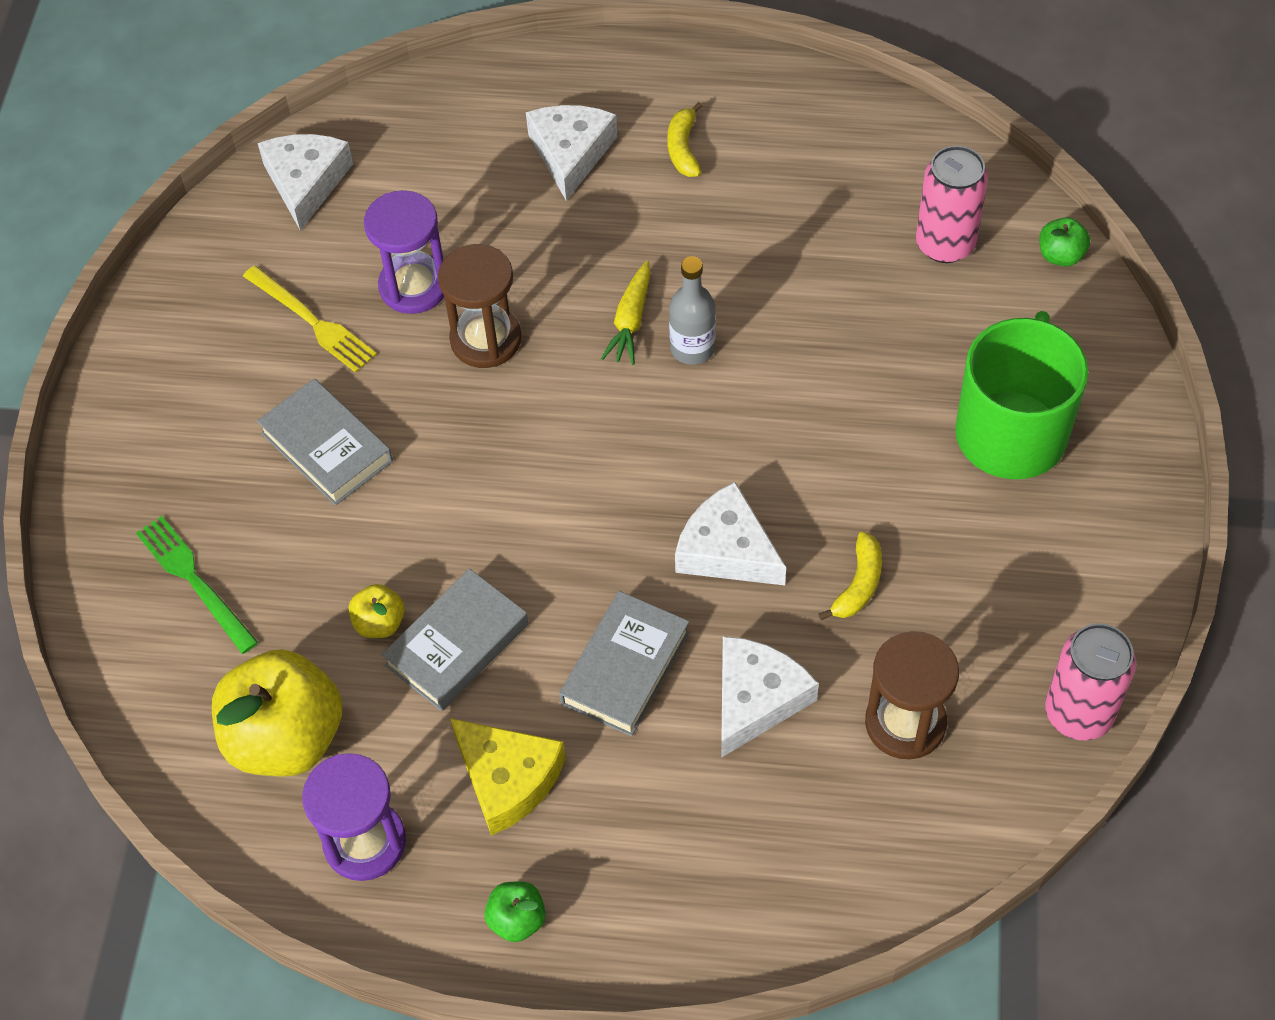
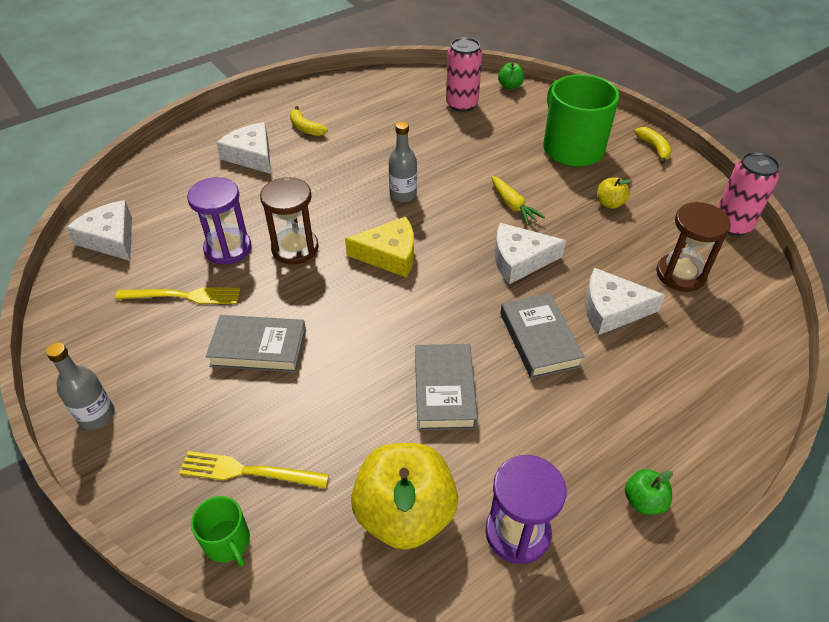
camera: 45 degrees left, 10 degrees down
green fork [136,516,258,654] -> yellow fork [179,451,329,488]
yellow apple [349,584,405,638] -> yellow apple moved to [597,177,632,209]
yellow cheese [450,718,566,836] -> yellow cheese moved to [345,217,414,278]
yellow carrot [601,261,651,365] -> yellow carrot moved to [491,176,545,225]
white cheese [721,636,819,758] -> white cheese turned 75 degrees counterclockwise [585,268,665,335]
yellow banana [818,532,882,620] -> yellow banana moved to [635,127,672,164]
none -> grey bottle [46,342,115,430]
none -> green mug [191,496,250,567]

